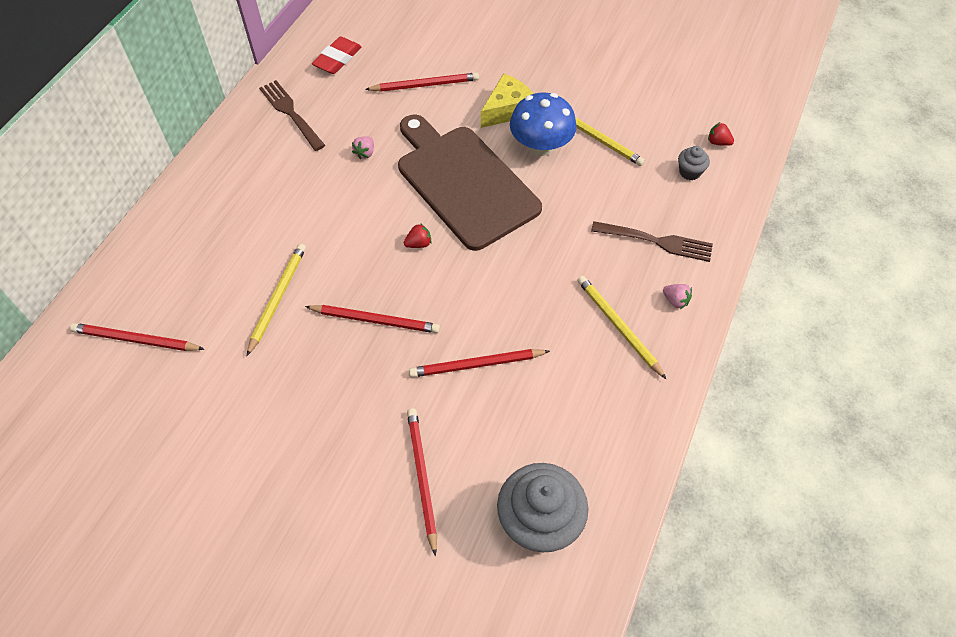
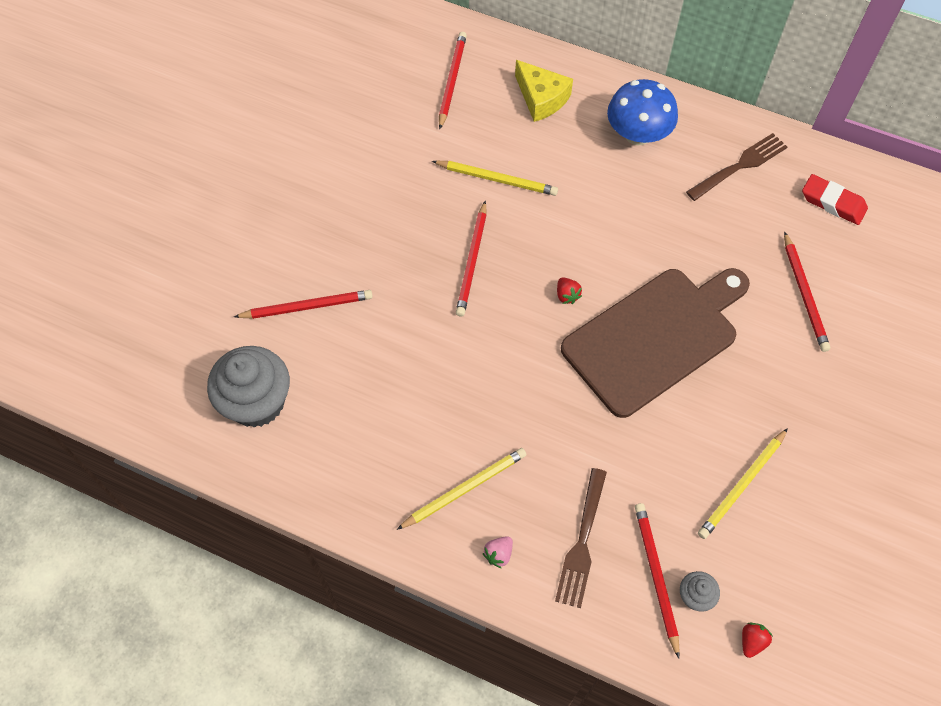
camera: 90 degrees right, 5 degrees up
pink strawberry [352,136,374,159] -> none
red pencil [409,349,550,377] -> red pencil moved to [635,503,680,659]
yellow cheese [481,73,533,128] -> yellow cheese moved to [515,60,573,122]
blue mushroom [510,92,577,156] -> blue mushroom moved to [607,79,678,145]

